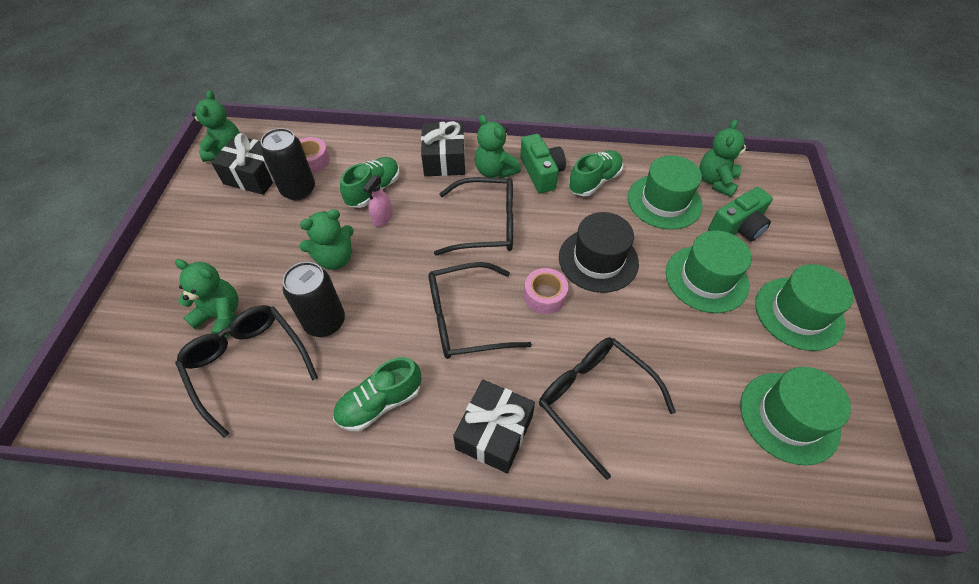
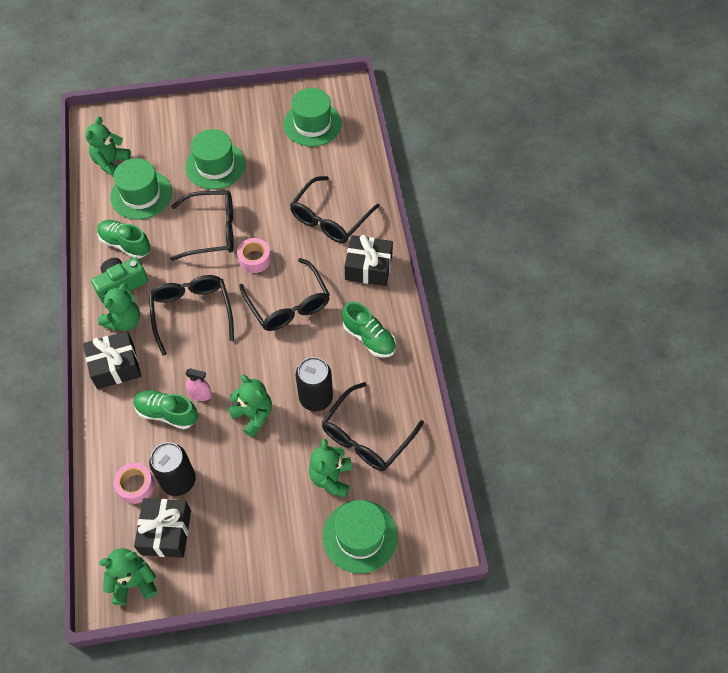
camera: 105 degrees left, 5 degrees up
black hat [559,212,639,293] -> black glasses [170,191,234,261]
green teddy bear [699,119,749,197] -> green teddy bear turned 105 degrees clockwise [85,117,131,176]
green camera [708,187,773,241] -> none
green hat [755,264,854,351] -> green hat moved to [323,500,398,574]

